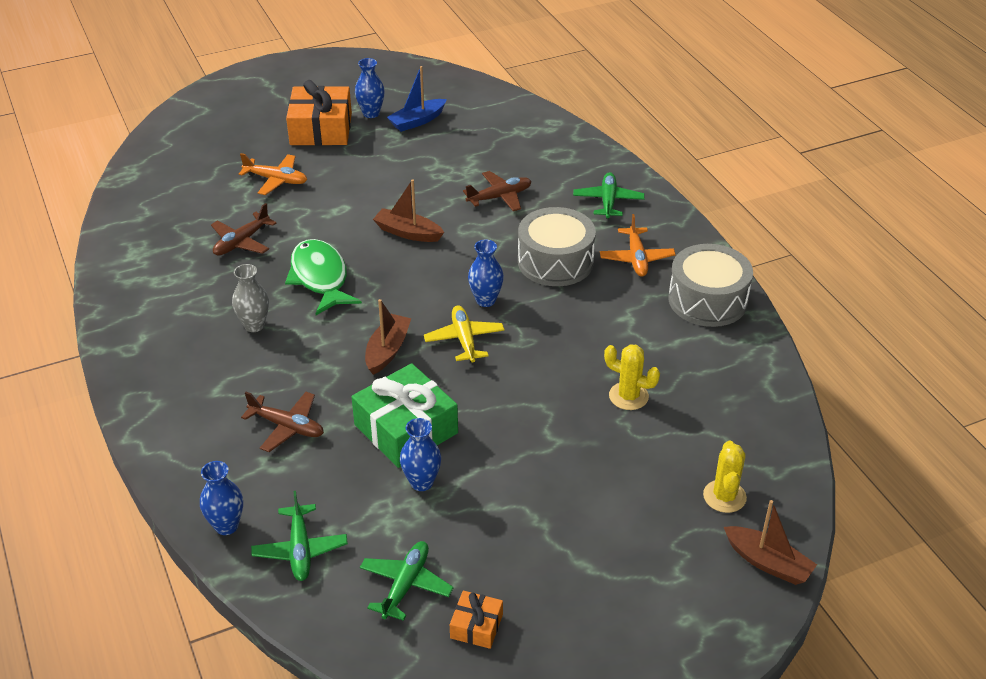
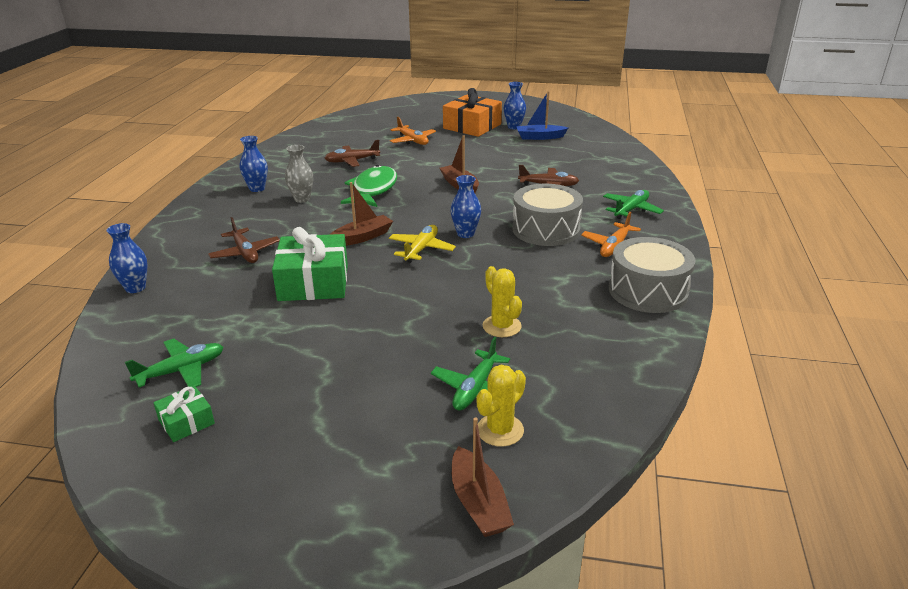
camera: 35 degrees right, 10 degrees down
green plane [251,491,348,581] -> green plane moved to [431,337,510,411]
blue vase [400,418,441,491] -> blue vase moved to [240,136,268,192]
orange gift [450,591,503,649] -> green gift [153,385,215,442]

